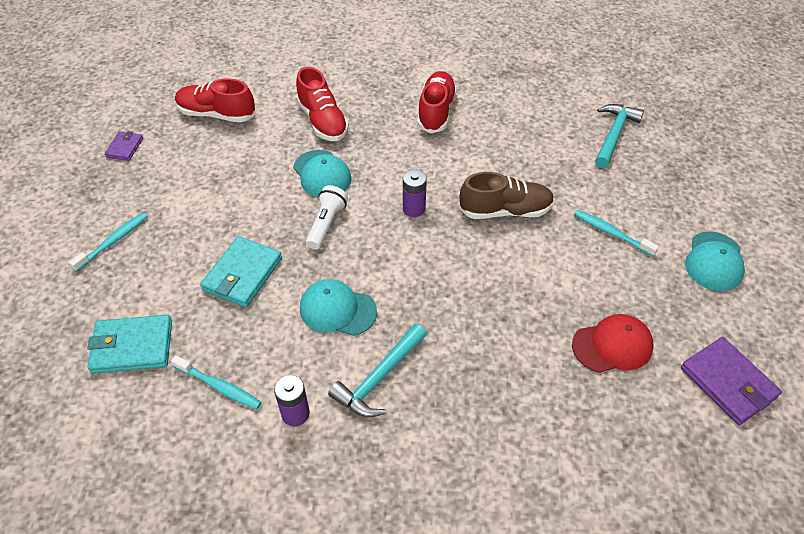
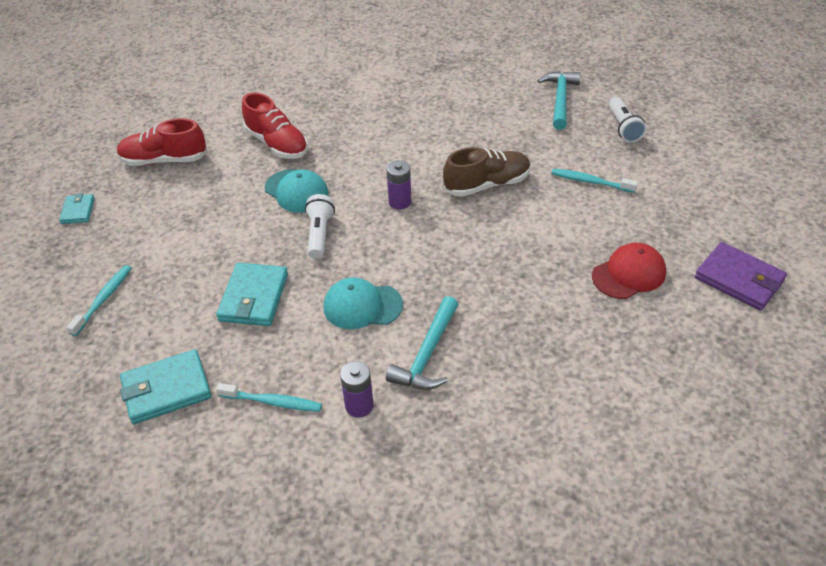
camera: 15 degrees left, 5 degrees down
purple wallet [104,131,143,161] -> turquoise wallet [59,193,95,224]
red shoe [417,71,457,134] -> none
turquoise cap [685,232,745,291] -> none
none -> white flashlight [609,97,646,143]

